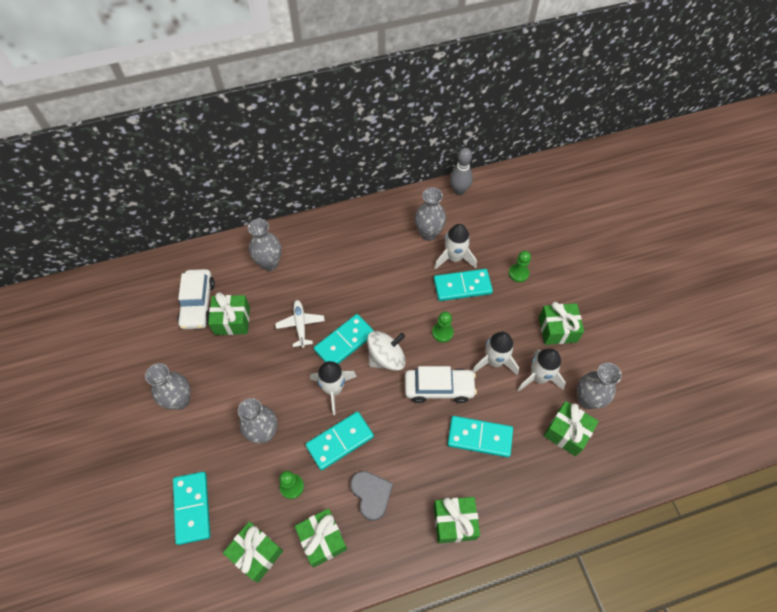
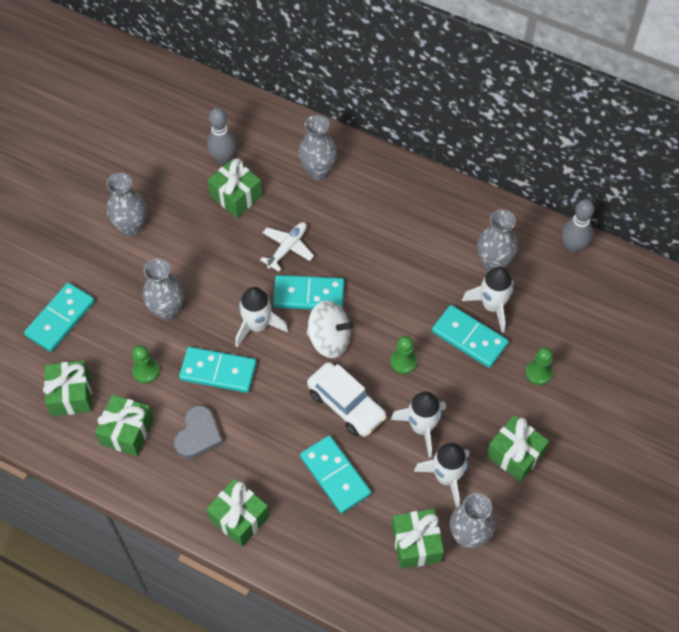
camera: 45 degrees right, 0 degrees up
white car [177,269,215,329] -> grey bowling pin [207,108,236,164]

